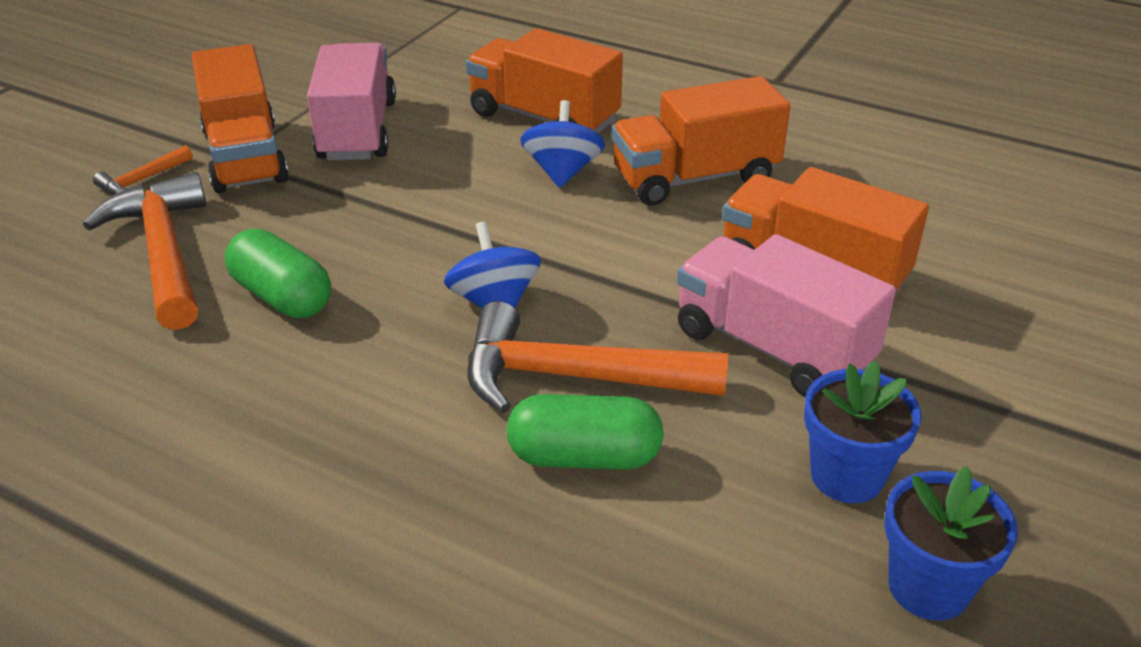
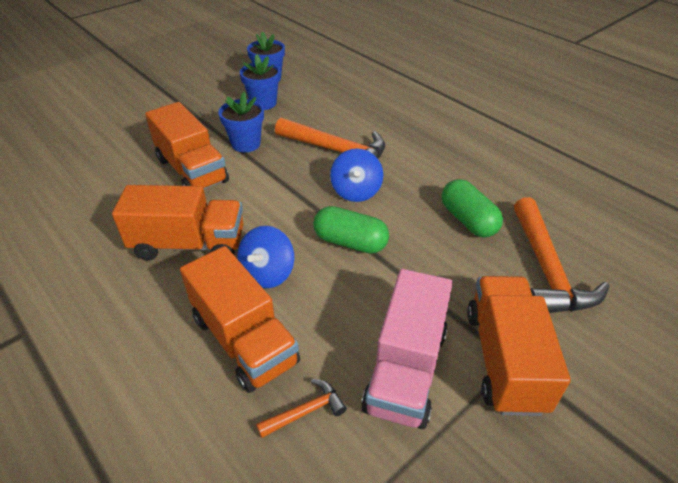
camera: 160 degrees left, 5 degrees up
orange hammer [93,145,193,195] -> orange hammer moved to [256,379,347,438]
green capsule [507,394,664,469] -> green capsule moved to [313,206,389,254]
pink truck [677,234,896,397] -> blue flower pot [218,92,264,152]

